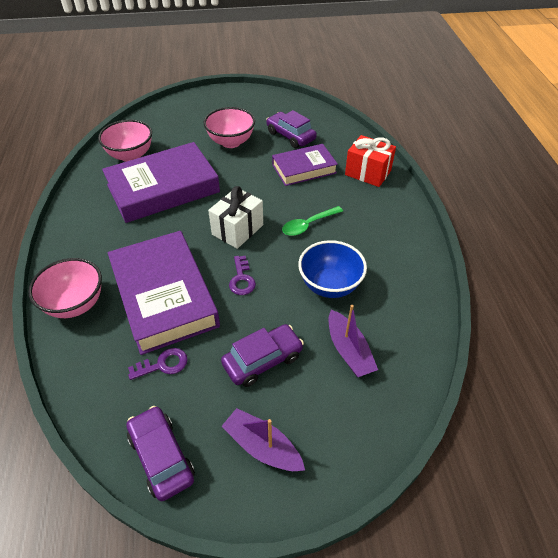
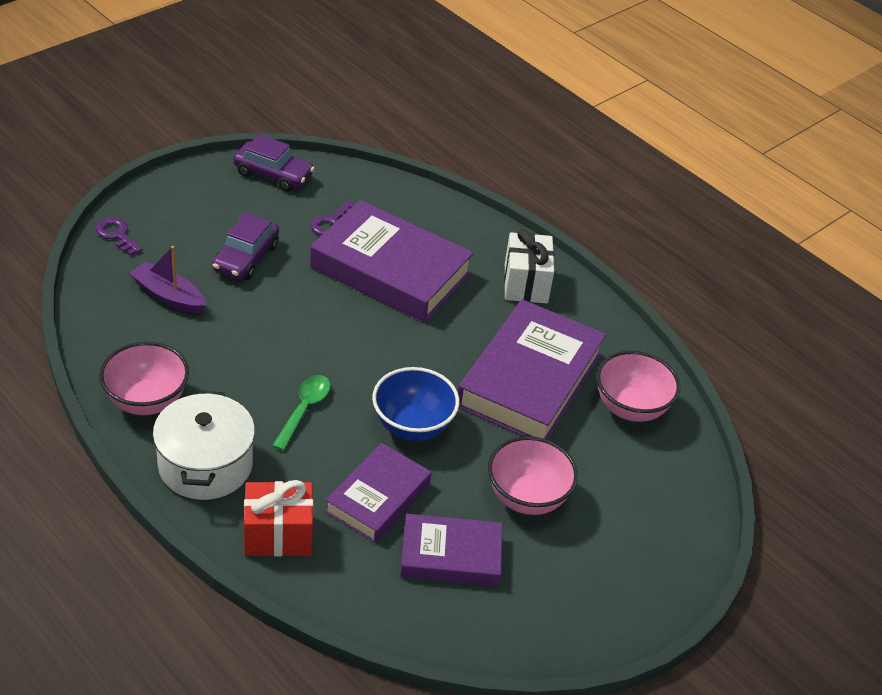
camera: 140 degrees right, 5 degrees down
pink bowl [28,258,102,318] -> pink bowl moved to [99,342,189,415]
white gift [208,186,263,249] -> white gift moved to [504,229,554,303]
purple boat [221,408,305,471] -> none
purple key [229,256,256,295] -> purple key moved to [96,217,143,256]
purple car [266,110,317,148] -> purple book [400,514,502,586]
blue bowl [298,240,367,298] -> blue bowl moved to [372,367,459,441]
none -> white pot [153,391,255,500]

